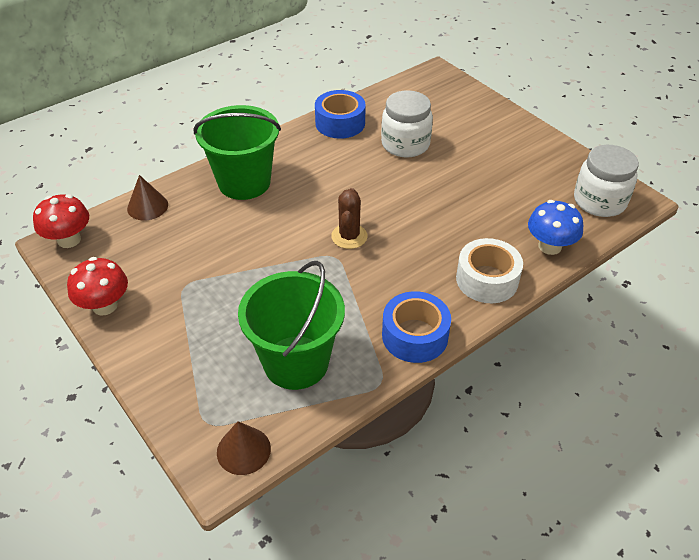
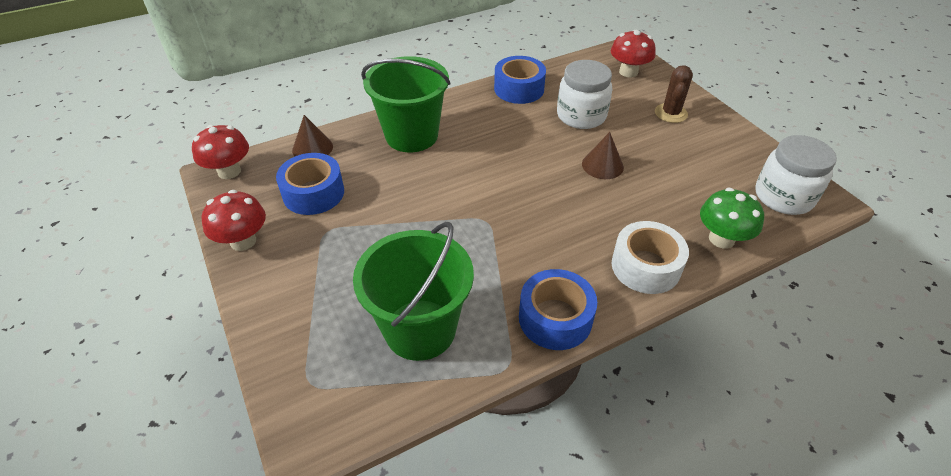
camera: 10 degrees right, 0 degrees up
brown cone [217,421,271,475] -> brown cone moved to [582,132,624,179]
brown cactus [331,188,368,249] -> brown cactus moved to [655,65,693,123]
blue mushroom [528,200,583,255] -> green mushroom [700,188,764,248]
none -> blue tape [276,153,344,215]
none -> red mushroom [611,30,656,77]

